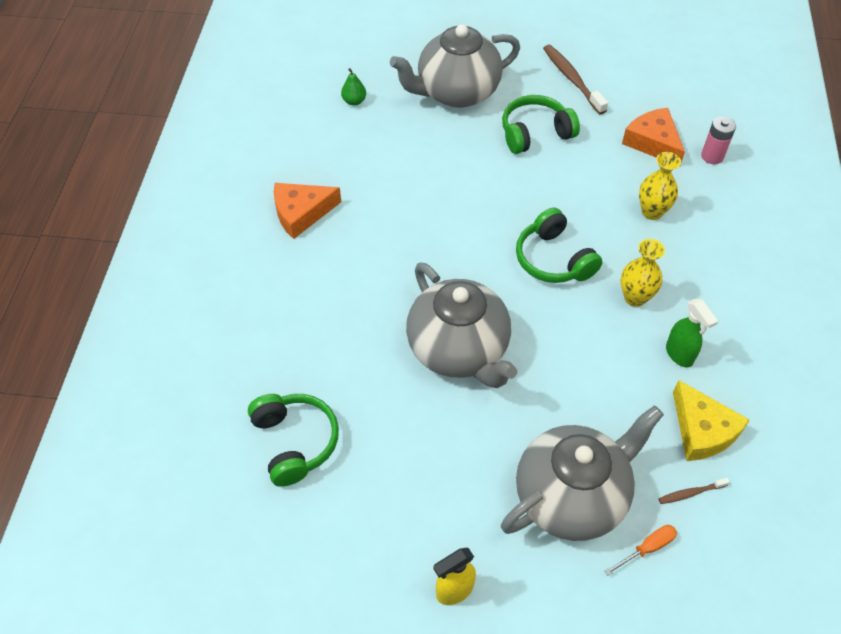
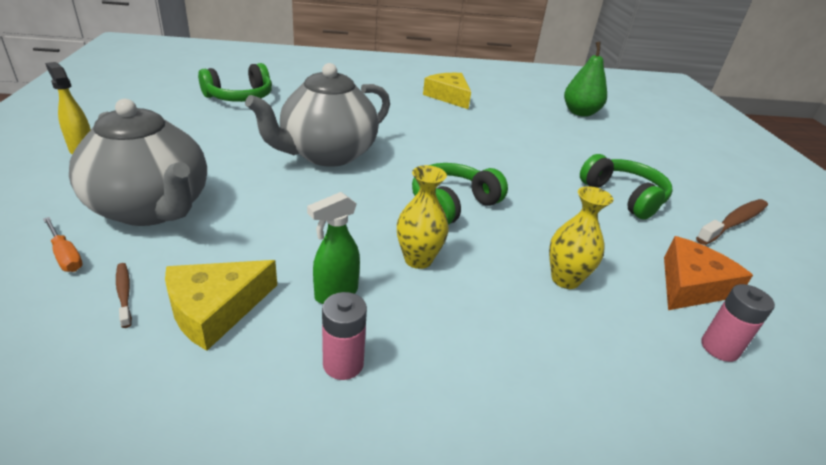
camera: 75 degrees right, 20 degrees down
orange cheese [274,183,341,239] -> yellow cheese [423,73,471,109]
green pear [341,68,366,106] -> green pear [564,41,607,117], size x1.88
grey teapot [390,24,520,108] -> none
none -> pink battery [322,292,367,380]

